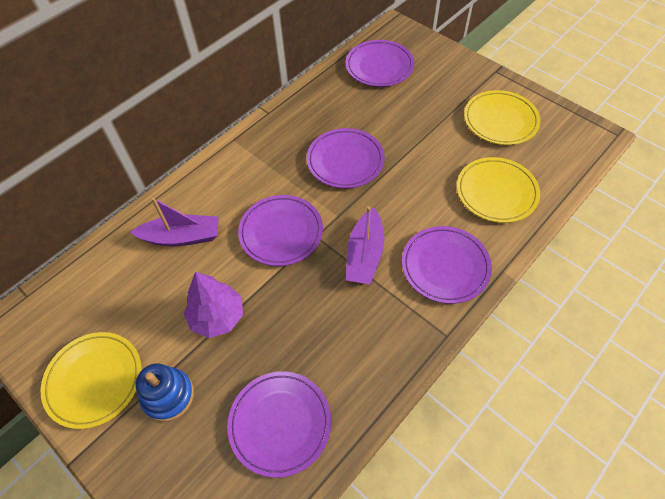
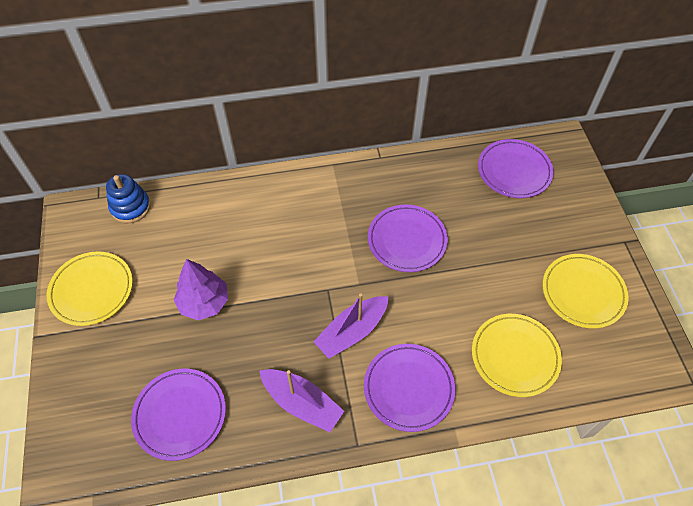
camera: 35 degrees right, 0 degrees up
purple boat [130,197,219,246] -> purple boat moved to [259,369,344,432]
blue stacking toy [136,364,194,422] -> blue stacking toy moved to [106,174,151,223]
purple plate [238,195,323,266] -> none

